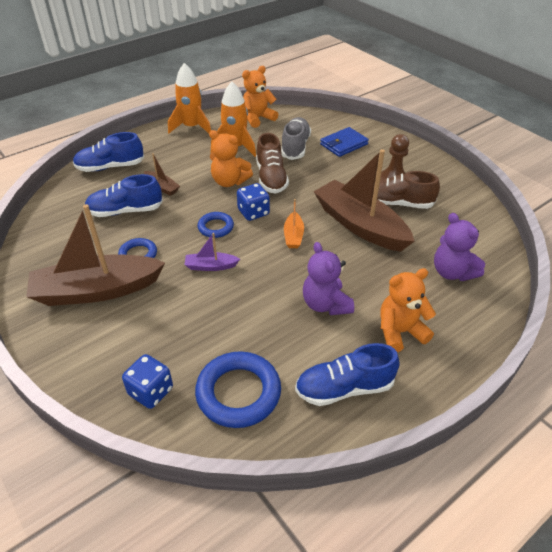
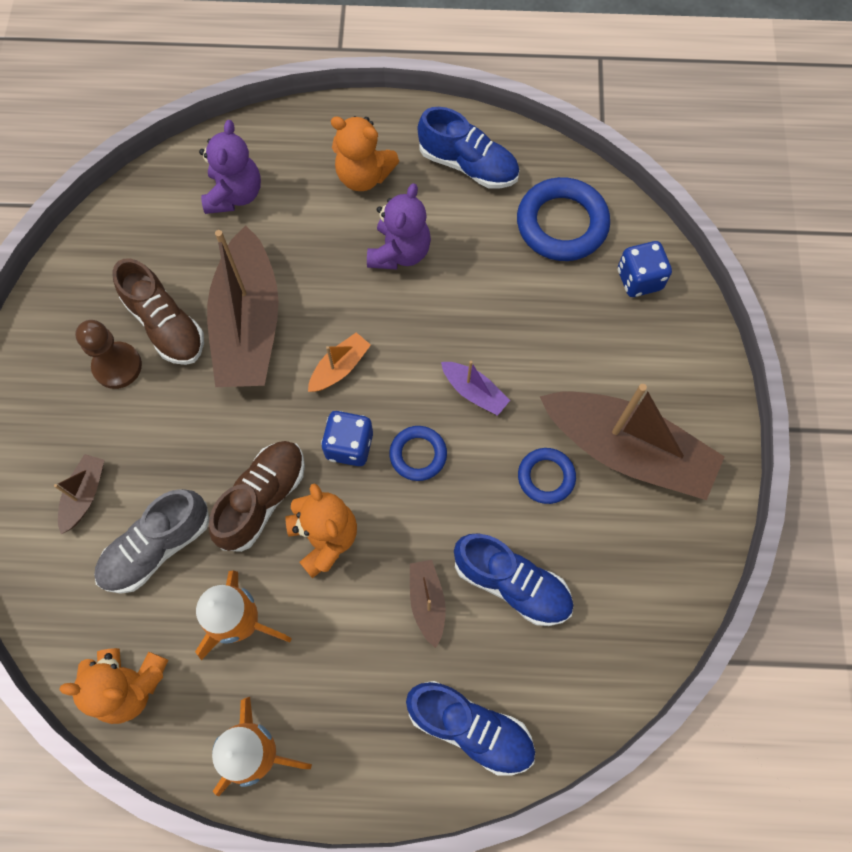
camera: 140 degrees left, 25 degrees up
blue wallet [320,127,369,157] -> brown boat [54,454,104,534]

